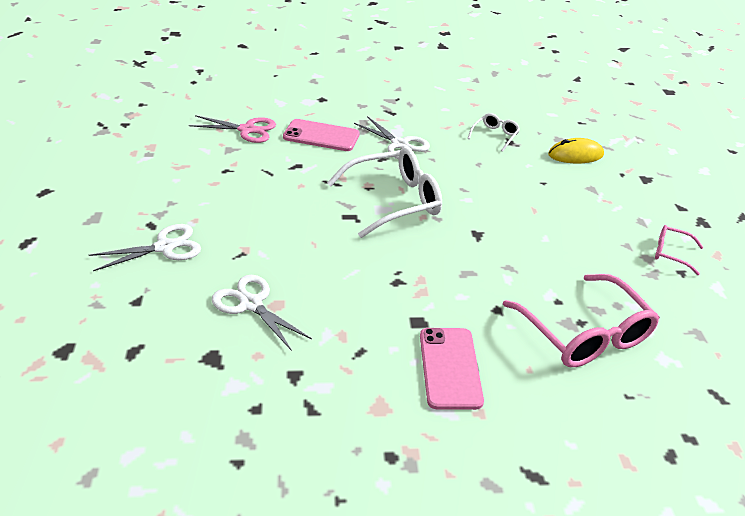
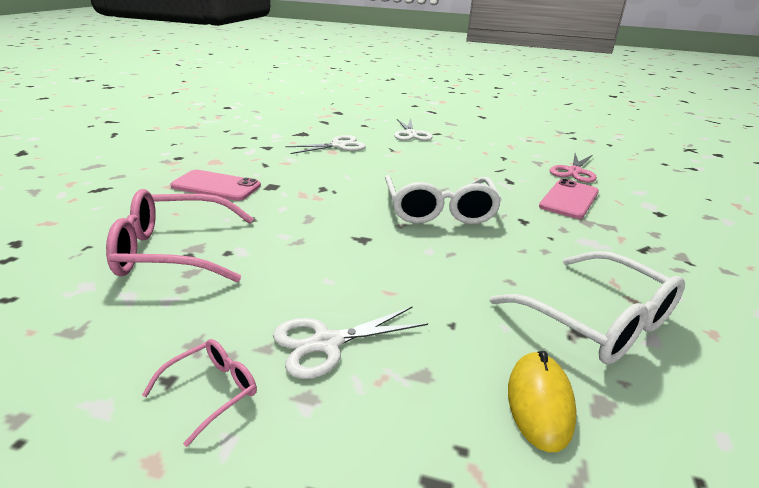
camera: 110 degrees right, 10 degrees down
white scissors [354,116,430,159] -> white scissors moved to [273,306,428,379]
white glasses [467,113,520,152] -> white glasses [490,251,685,364], size x2.07

